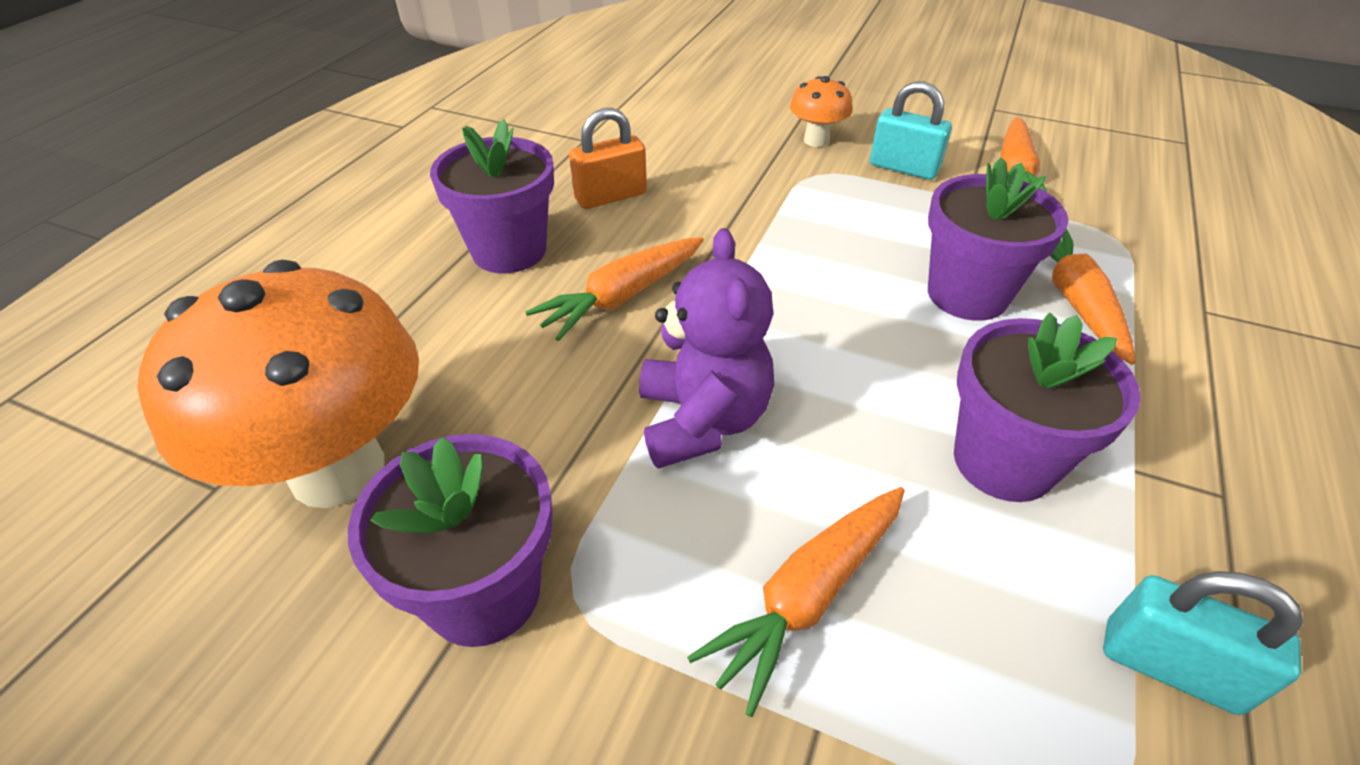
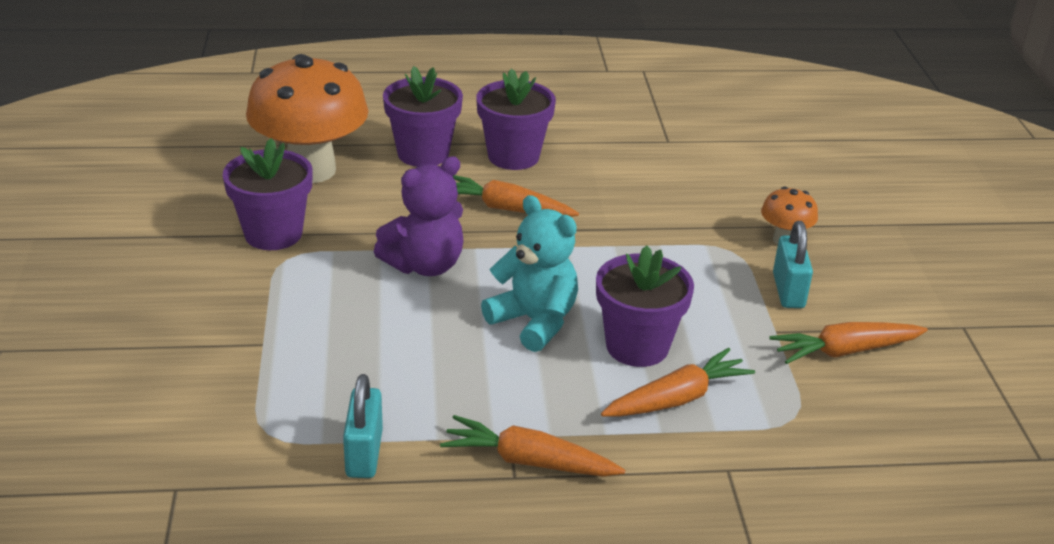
camera: 60 degrees right, 10 degrees down
orange padlock [569,108,647,209] -> none
orange carrot [687,487,905,717] -> orange carrot moved to [440,415,625,477]
purple flower pot [954,313,1141,502] -> purple flower pot moved to [383,66,463,167]
none -> turquoise teddy bear [481,195,578,352]

